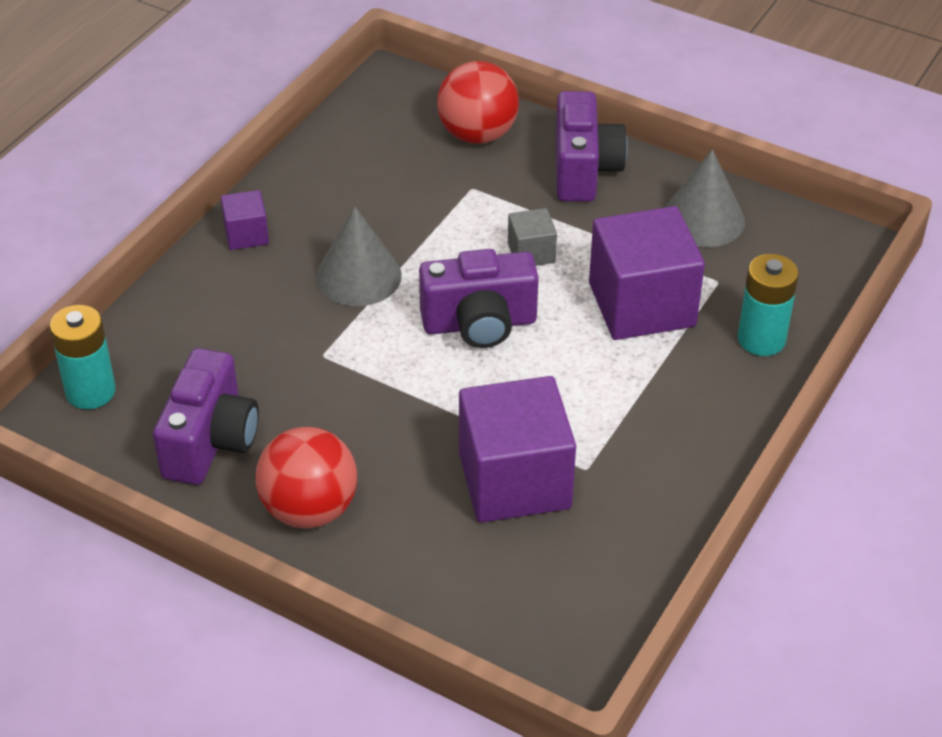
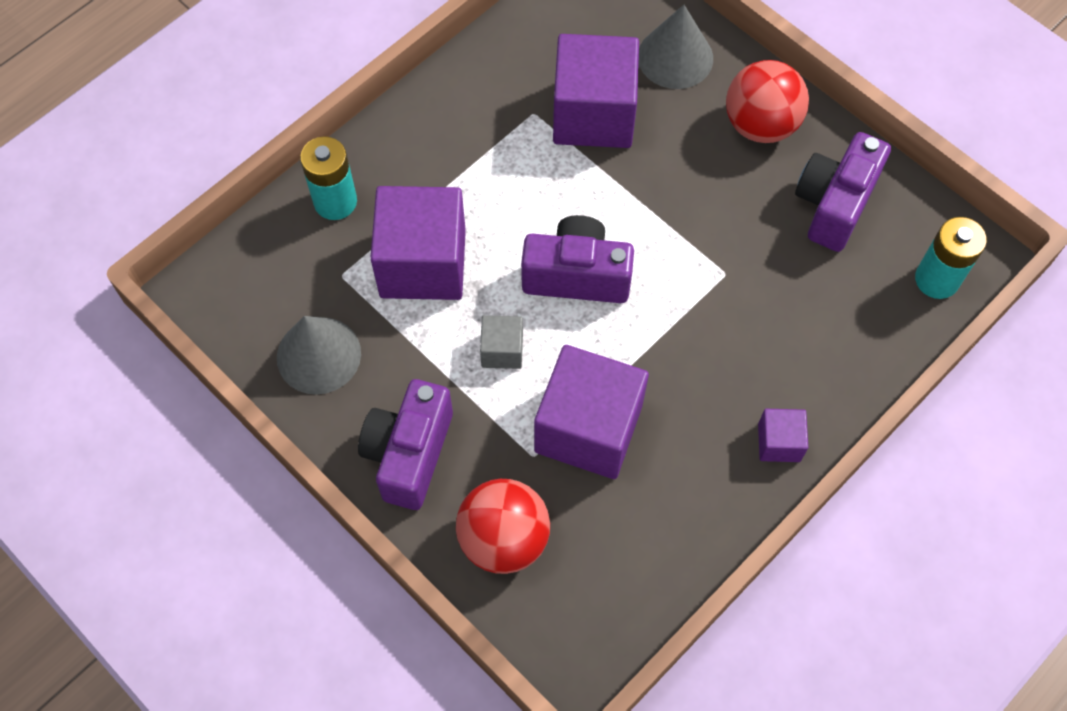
camera: 165 degrees left, 20 degrees up
grey cone [316,206,402,306] -> grey cone moved to [639,5,713,89]
none -> purple cube [534,345,649,479]

